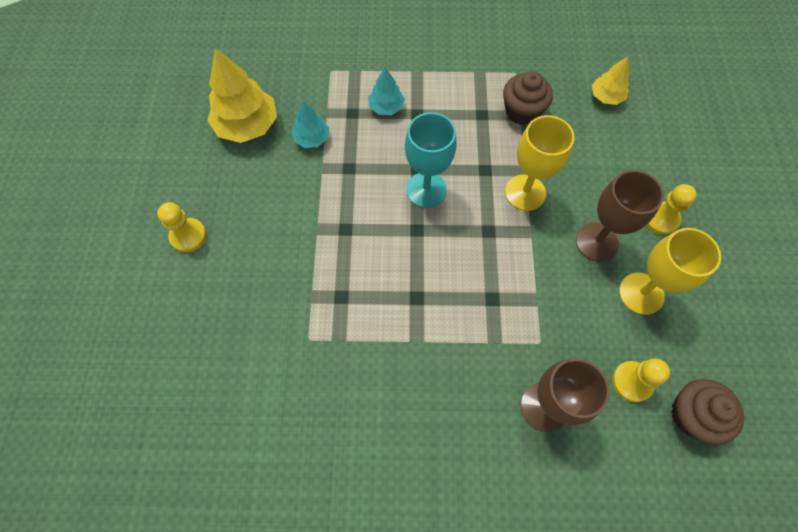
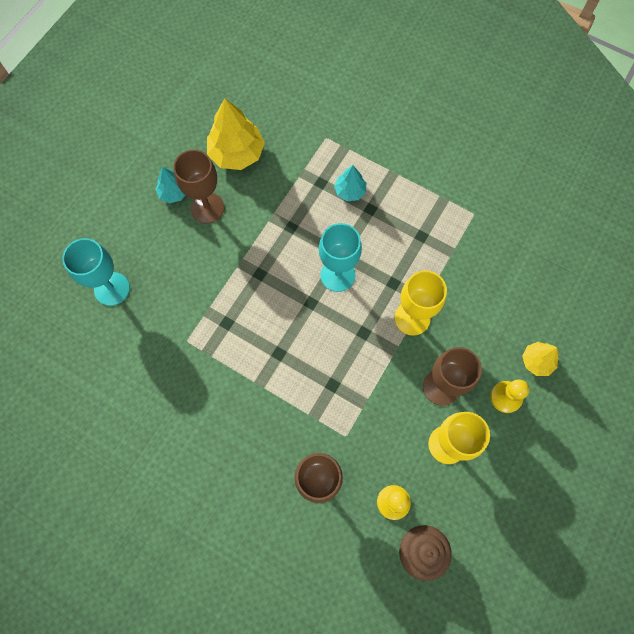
camera: 30 degrees right, 5 degrees up
yellow pawn [157,202,207,252] -> none
turquoise tree [291,101,329,148] -> turquoise tree moved to [156,167,185,203]
brown cupcake [503,71,553,125] -> none
yellow tree [592,56,630,105] -> yellow tree moved to [522,342,559,376]
none -> turquoise goblet [62,238,130,306]
none -> brown goblet [173,149,224,224]

